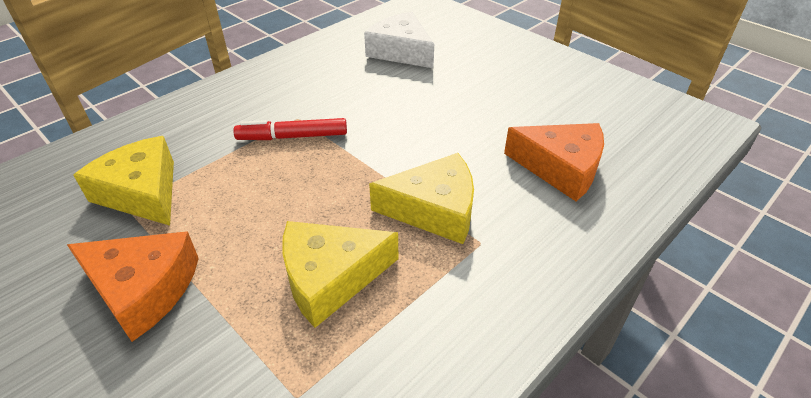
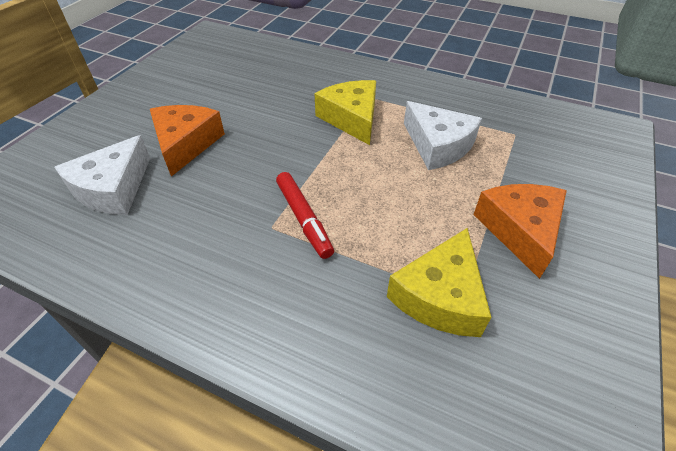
camera: 110 degrees left, 5 degrees up
yellow cheese [282,221,398,328] -> white cheese [404,101,482,170]
orange cheese [504,123,604,201] -> orange cheese moved to [150,105,225,177]

